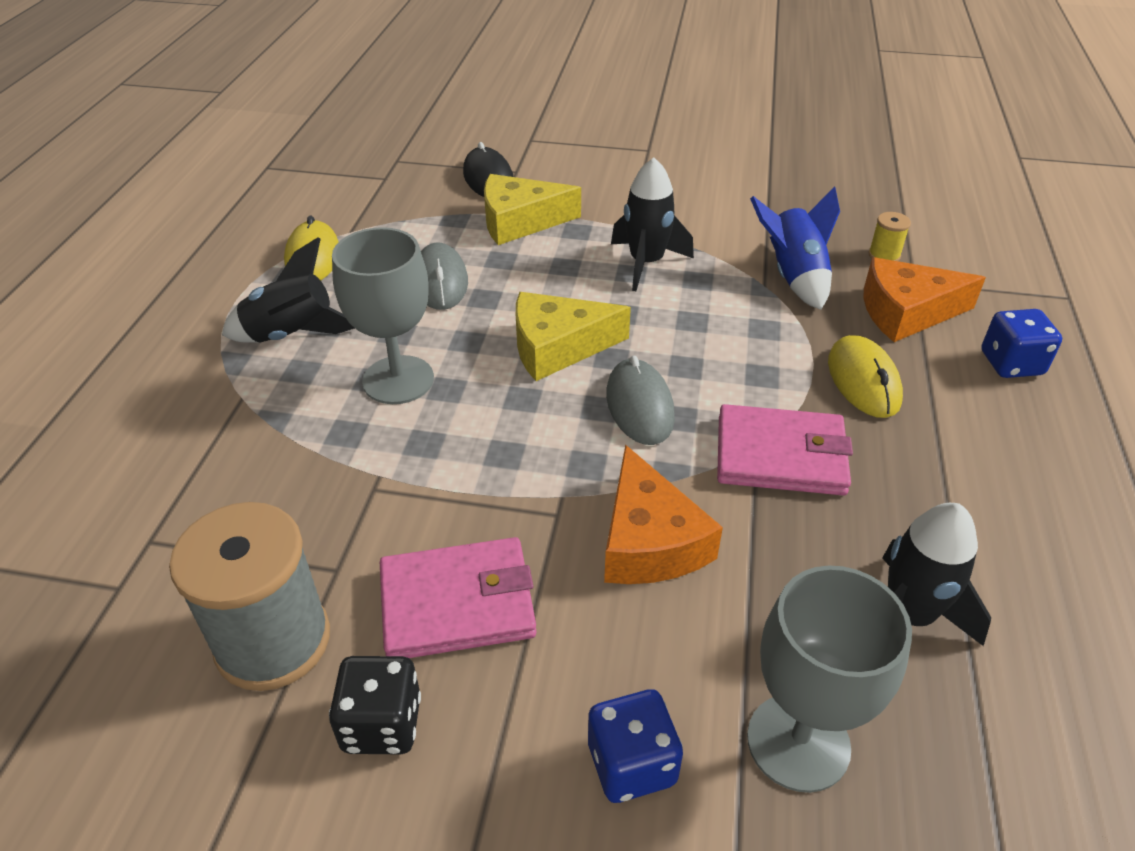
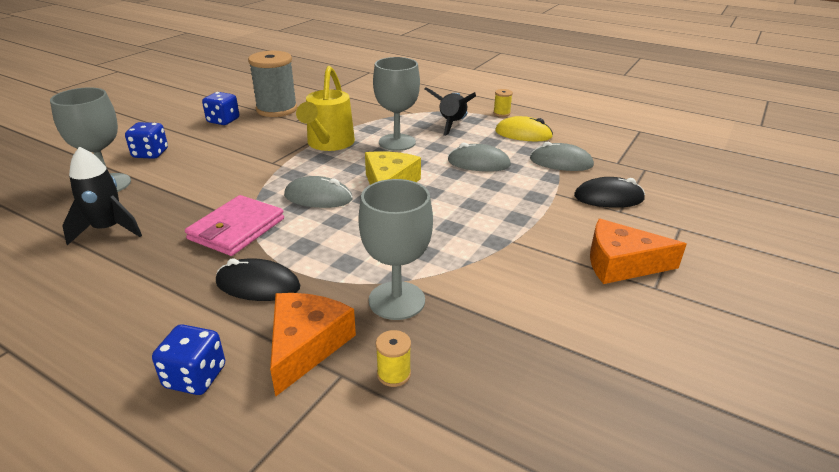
camera: 110 degrees right, 10 degrees down
black dice [329,656,421,754] -> blue dice [202,92,239,125]
pink wallet [380,537,536,658] -> none
yellow cheese [484,174,581,245] -> none
orange cheese [604,444,723,584] -> orange cheese moved to [590,219,687,284]
black rocket [611,158,694,291] -> none
blue rocket [750,187,840,310] -> grey goblet [358,179,433,320]
yellow mouse [828,335,903,418] -> black mouse [216,258,301,301]
none -> yellow watering can [296,66,355,151]
none -> yellow spool [493,89,513,117]
none -> grey mouse [530,142,594,171]

